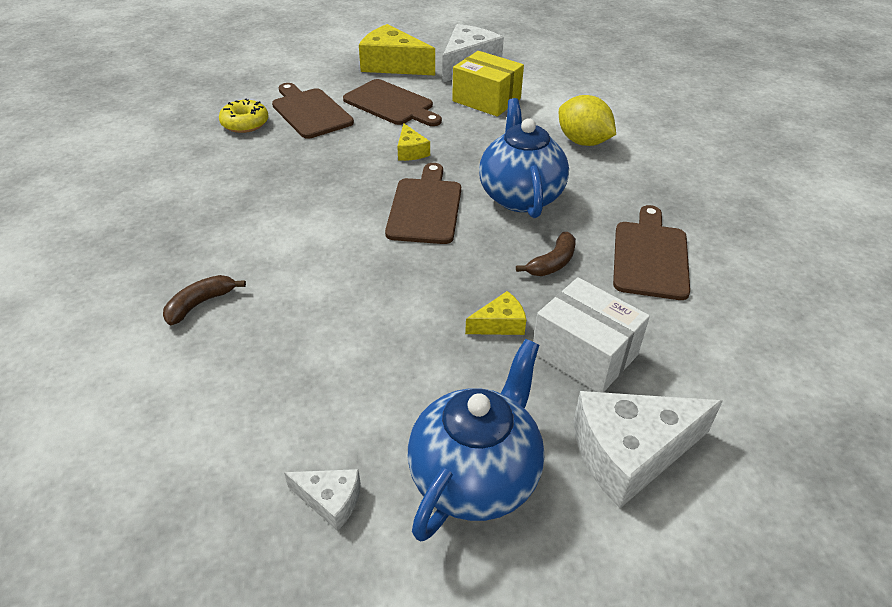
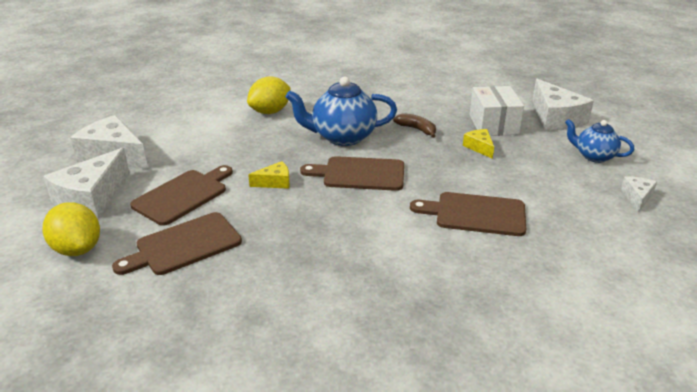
camera: 90 degrees left, 10 degrees down
brown banana [163,275,246,325] -> none
yellow donut [219,98,269,133] -> none
yellow cheese [359,24,435,75] -> white cheese [43,148,130,218]
blue teapot [407,339,545,541] -> blue teapot [565,119,634,163], size x0.60
yellow box [452,51,524,117] -> none
white box [533,277,650,392] -> white box turned 45 degrees counterclockwise [470,86,524,136]
brown cutting board [613,205,690,300] -> brown cutting board moved to [410,192,526,236]
none -> yellow lemon [43,202,100,256]

